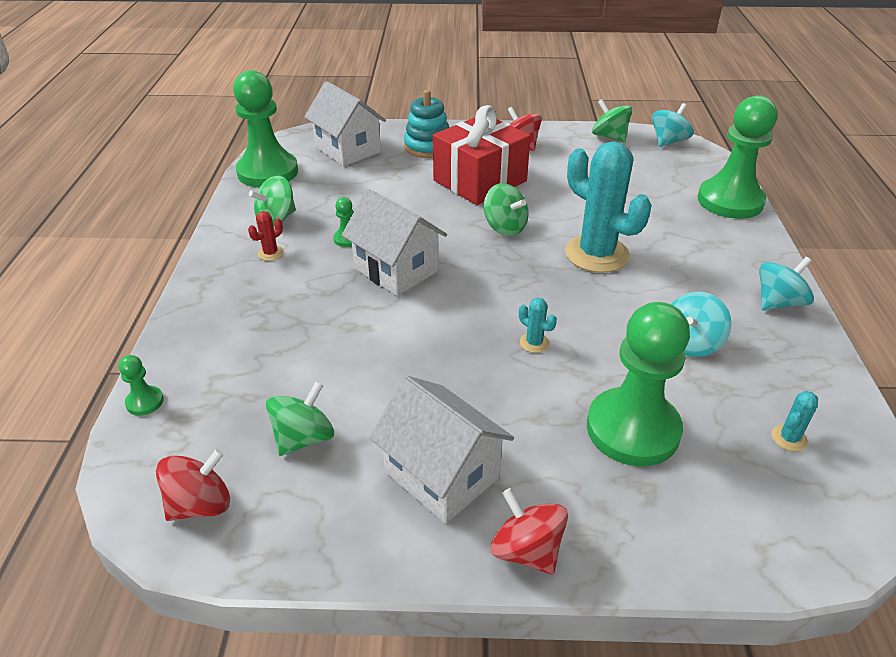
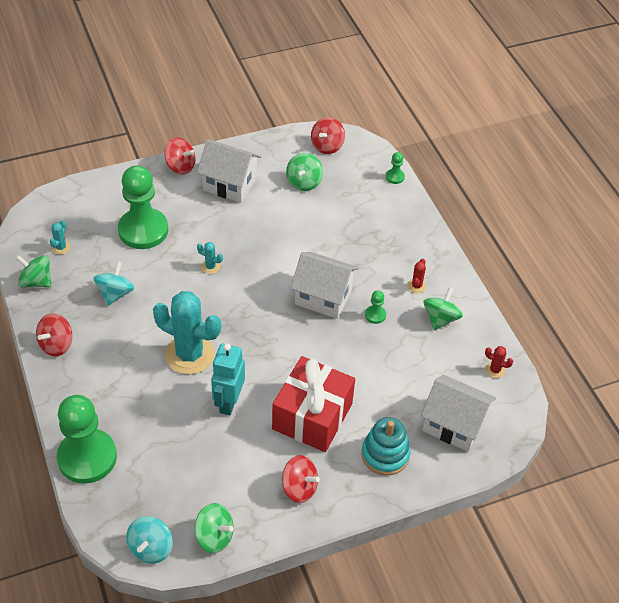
camera: 155 degrees right, 10 degrees up
green pawn [233,70,298,188] -> red cactus [485,346,513,378]
green spinning top [484,183,529,236] -> green spinning top moved to [16,255,52,287]
turquoise spinning top [759,257,814,310] -> red spinning top [36,313,72,356]
none -> turquoise robot [211,343,245,415]

